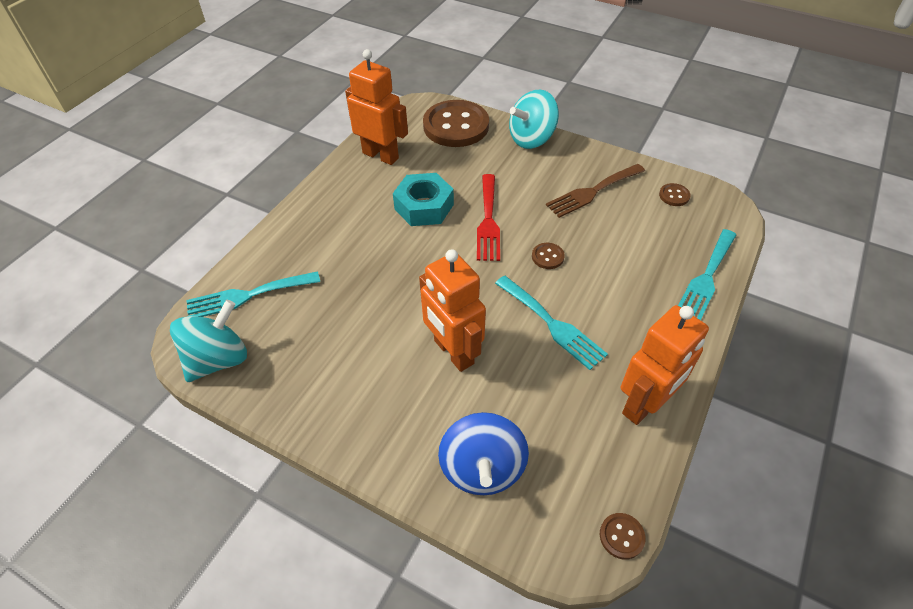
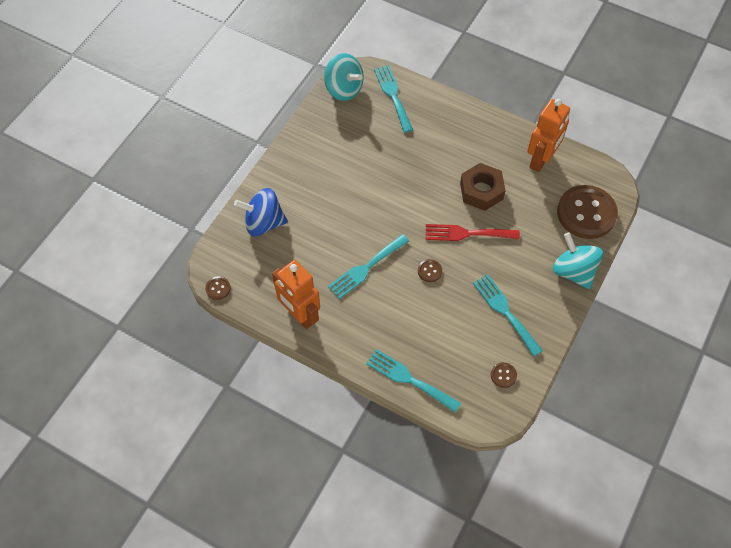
camera: 90 degrees right, 10 degrees up
turquoise nut [393,173,454,226] -> brown nut [460,163,506,211]
orange robot [419,249,486,372] -> none
brown fork [546,164,645,218] -> turquoise fork [473,274,543,357]

